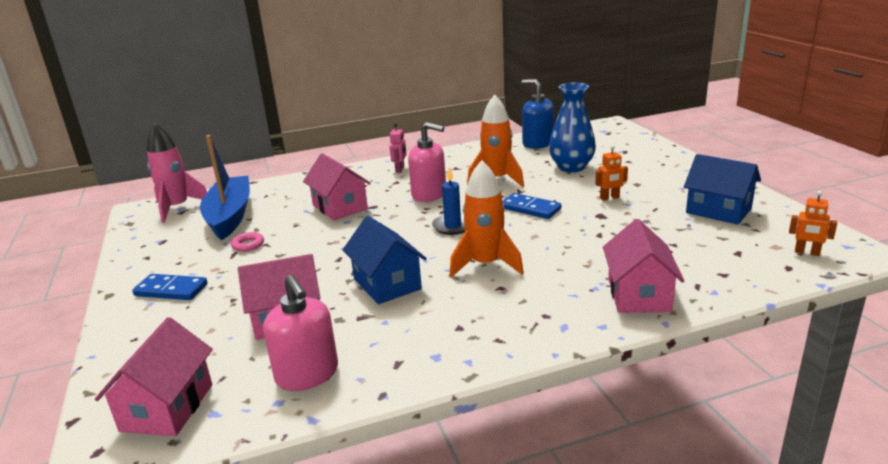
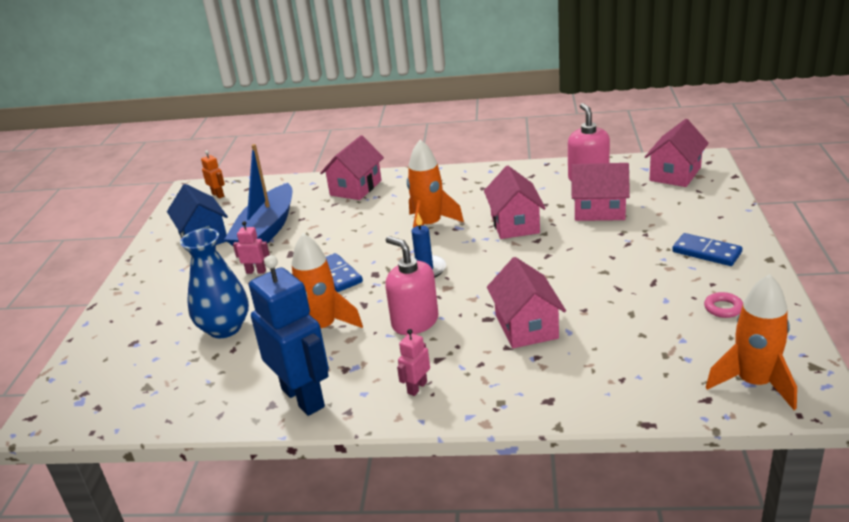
camera: 155 degrees left, 5 degrees up
pink rocket [147,123,207,223] -> orange rocket [706,274,797,410]
blue boat [200,135,250,240] -> blue boat moved to [224,144,292,246]
pink ring [231,232,264,252] -> pink ring moved to [704,292,743,318]
blue house [343,216,427,304] -> pink house [484,166,545,239]
blue soap dispenser [522,79,554,149] -> none
orange robot [595,145,628,201] -> pink robot [233,221,270,274]
none -> blue robot [249,255,329,416]

